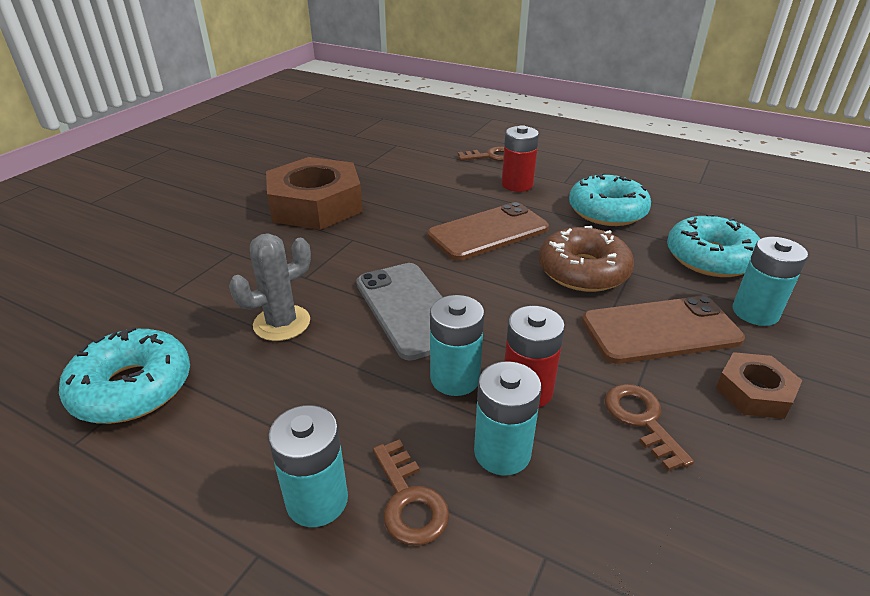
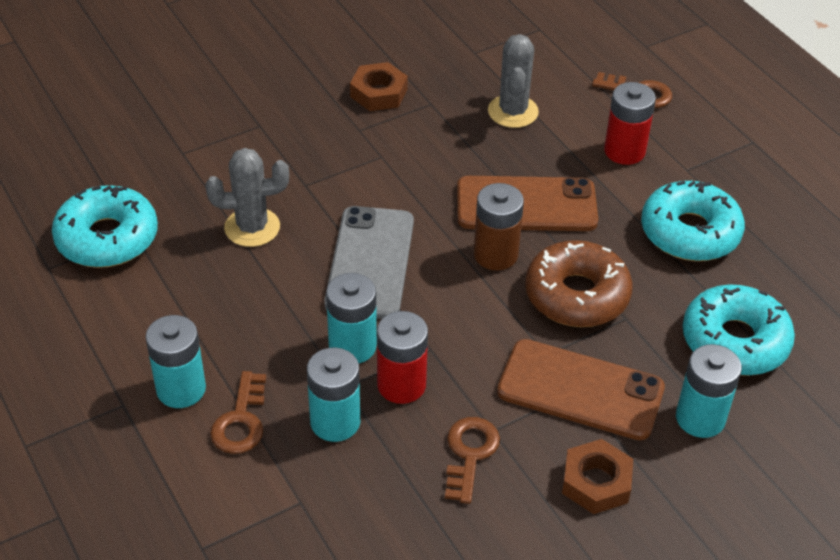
camera: 30 degrees right, 10 degrees up
brown nut [266,157,363,230] -> brown nut [350,62,408,111], size x0.49
none -> brown battery [474,183,524,270]
none -> grey cactus [488,34,539,128]

